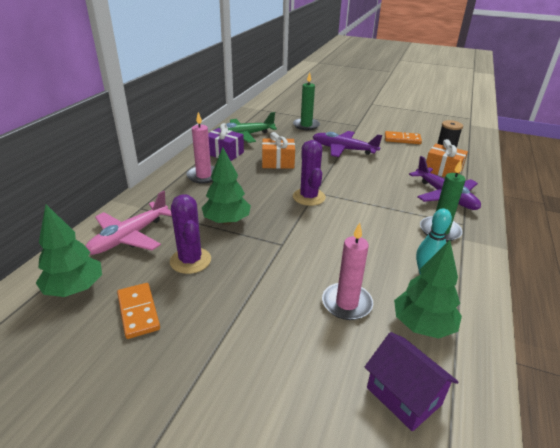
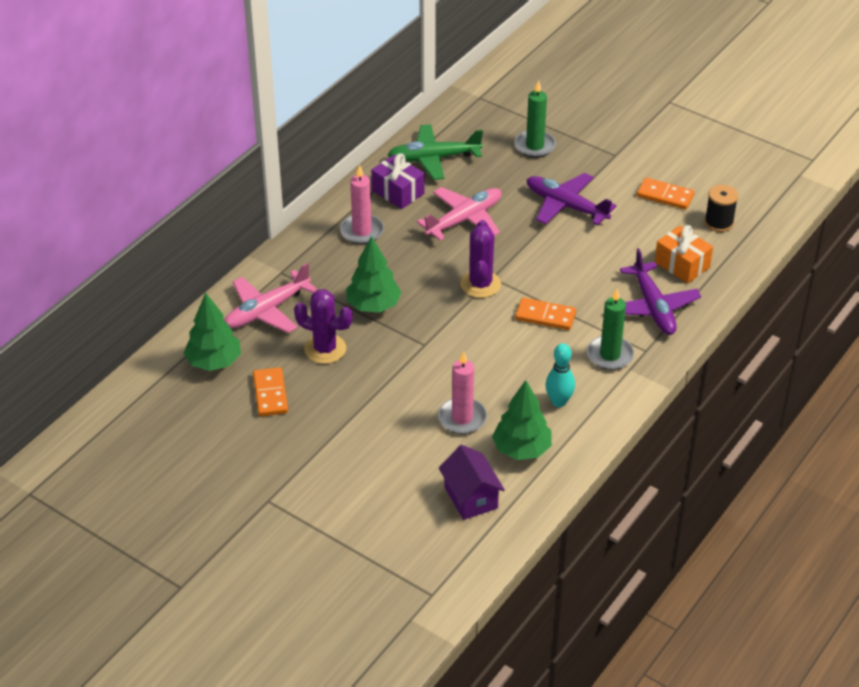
camera: 15 degrees right, 10 degrees up
purple cactus [170,194,211,274] -> purple cactus turned 60 degrees counterclockwise [294,289,353,364]
orange gift [262,132,295,169] -> pink plane [417,187,501,241]
none -> orange domino [515,298,576,330]

